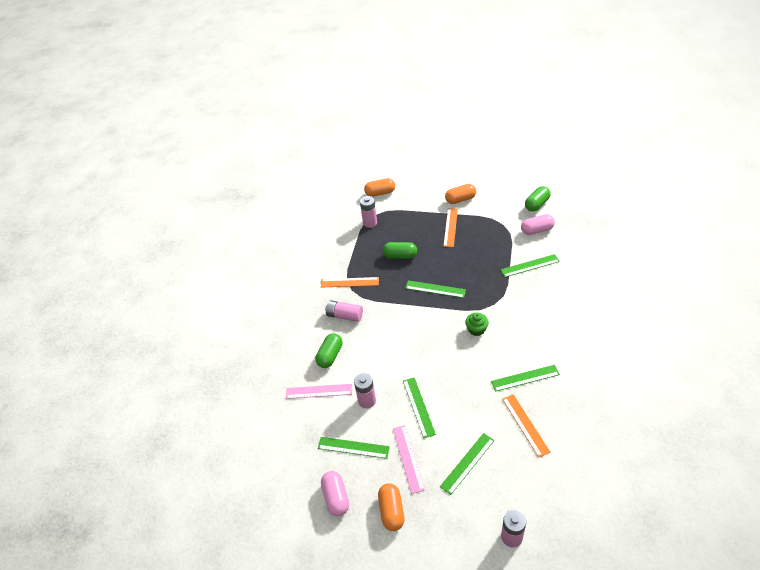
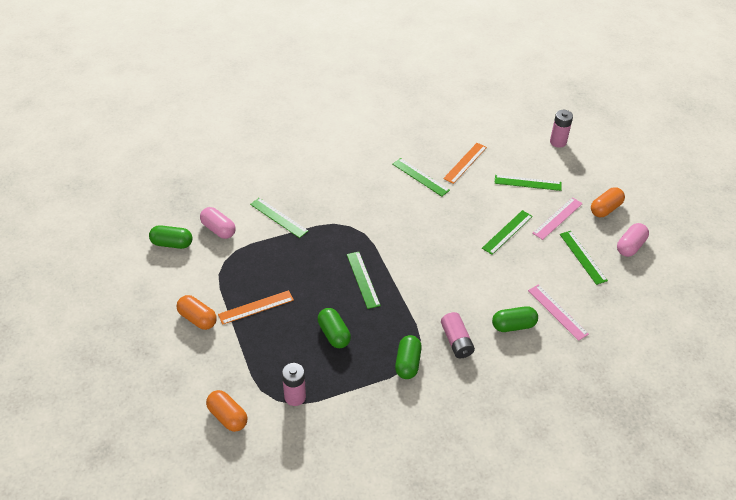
camera: 130 degrees left, 0 degrees up
orange ruler [321,277,379,288] -> green capsule [395,335,422,379]
pink battery [354,373,376,409] -> none
green cupcake [465,313,489,336] -> none

